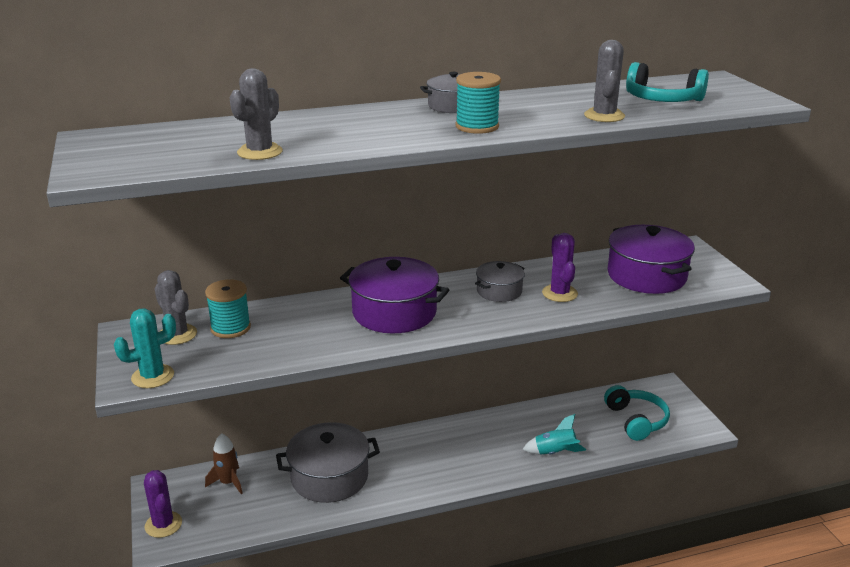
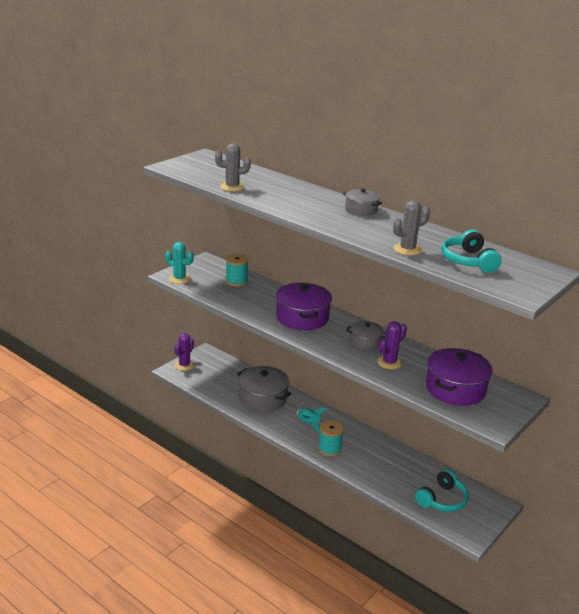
camera: 55 degrees right, 0 degrees up
grey cactus [154,270,197,345] -> none
brown rocket [205,433,243,494] -> none
turquoise spool [456,72,501,134] -> turquoise spool moved to [318,420,344,456]
turquoise rocket [522,414,586,455] -> turquoise rocket moved to [297,407,327,433]

